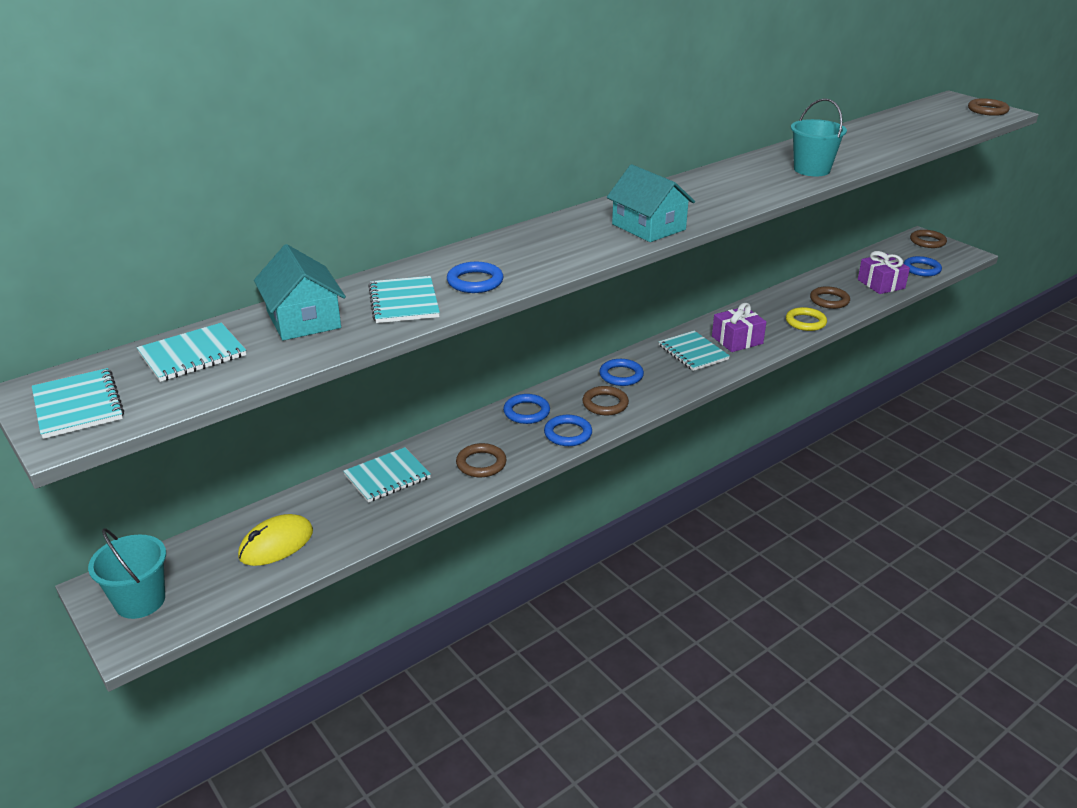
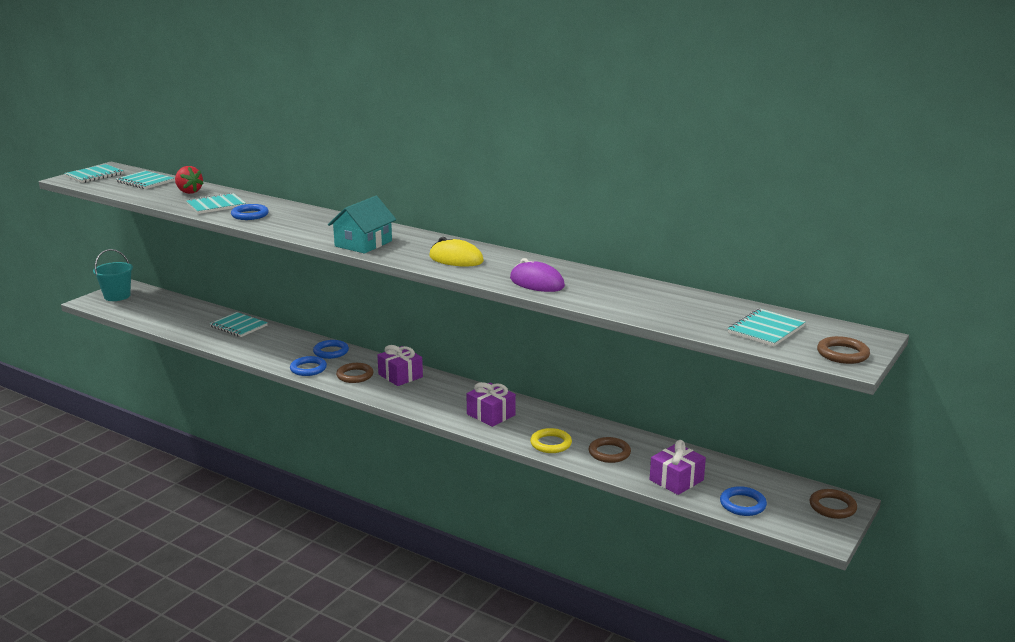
camera: 70 degrees right, 10 degrees down
yellow mouse [238,514,313,566] -> yellow mouse moved to [429,237,484,266]
turquoise house [254,244,346,341] -> red strawberry [175,166,204,194]
brown ring [456,443,506,477] -> none
blue ring [599,359,644,386] -> purple gift [377,345,423,386]
turquoise notebook [659,331,730,371] -> turquoise notebook moved to [728,309,806,347]
turquoise bucket [791,98,847,176] -> purple mouse [510,258,565,292]

